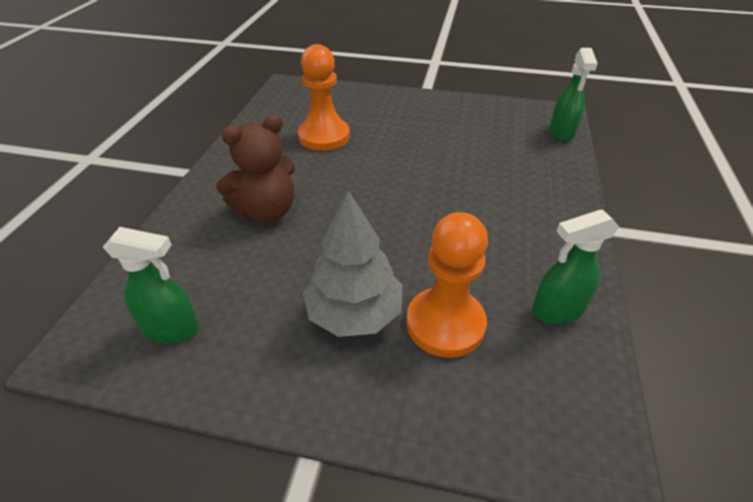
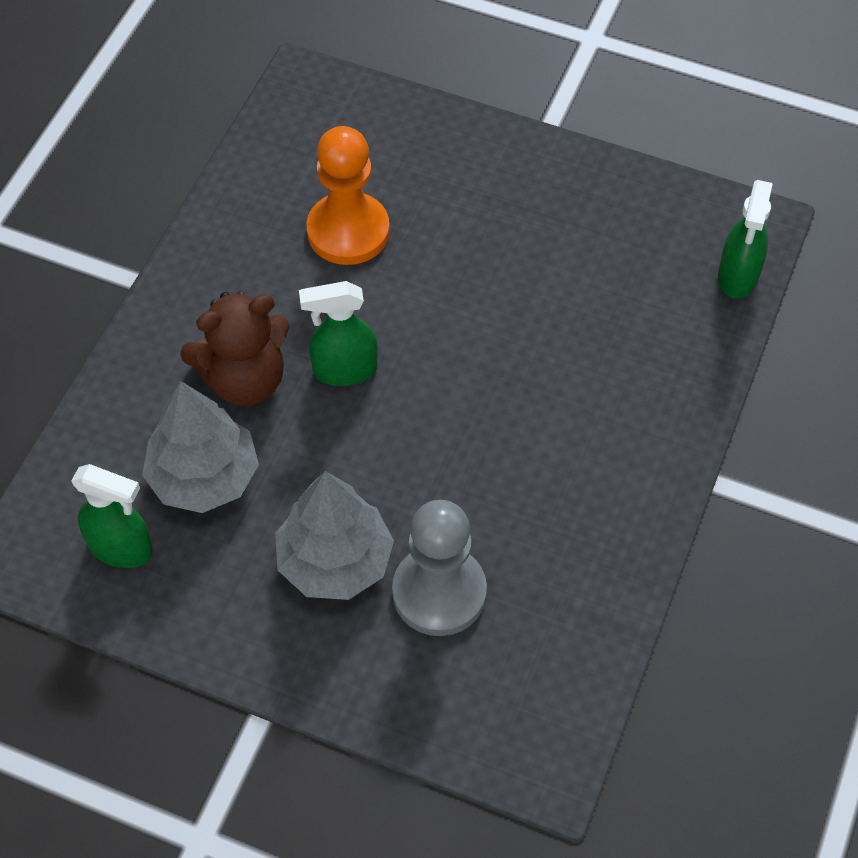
camera: 10 degrees right, 15 degrees up
orange pawn [406,212,488,358] -> grey pawn [392,500,487,636]
green spray bottle [532,209,619,324] -> green spray bottle moved to [299,281,378,386]
none -> grey tree [142,381,259,513]

